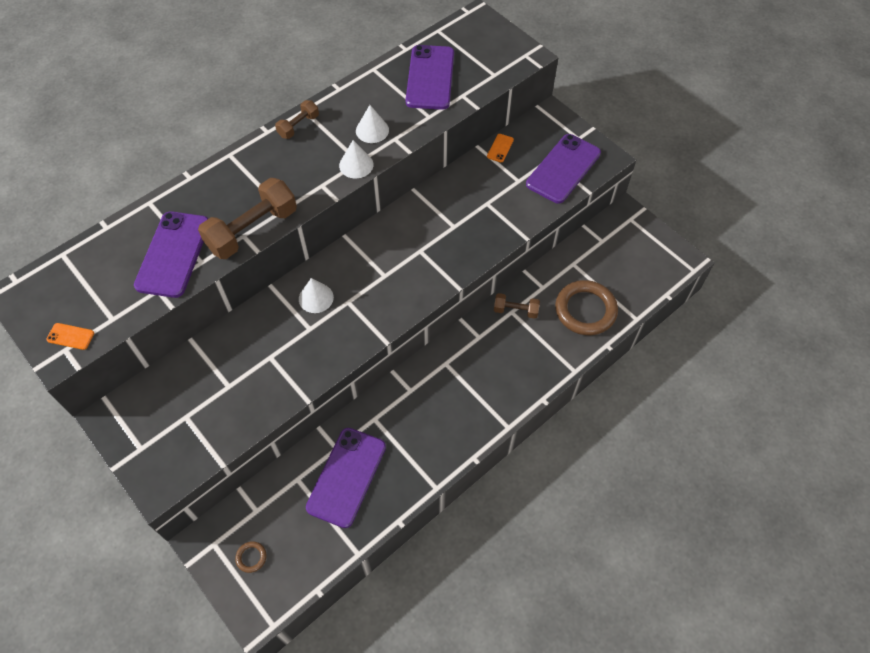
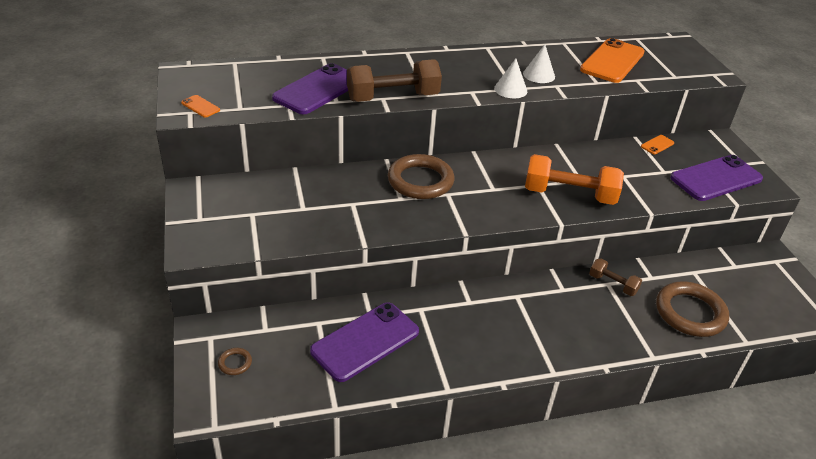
camera: 25 degrees right, 20 degrees down
brown dumbbell [275,100,319,139] -> none
white cone [299,278,334,313] -> brown ring [388,154,454,199]
purple phone [406,45,454,110] -> orange phone [580,38,645,83]
none -> orange dumbbell [525,154,624,205]

